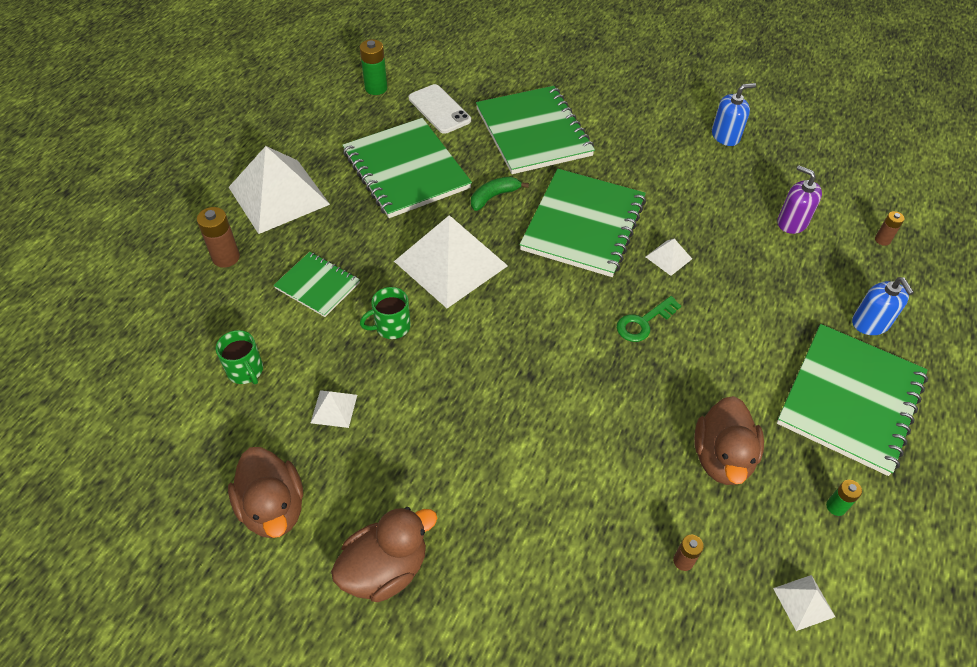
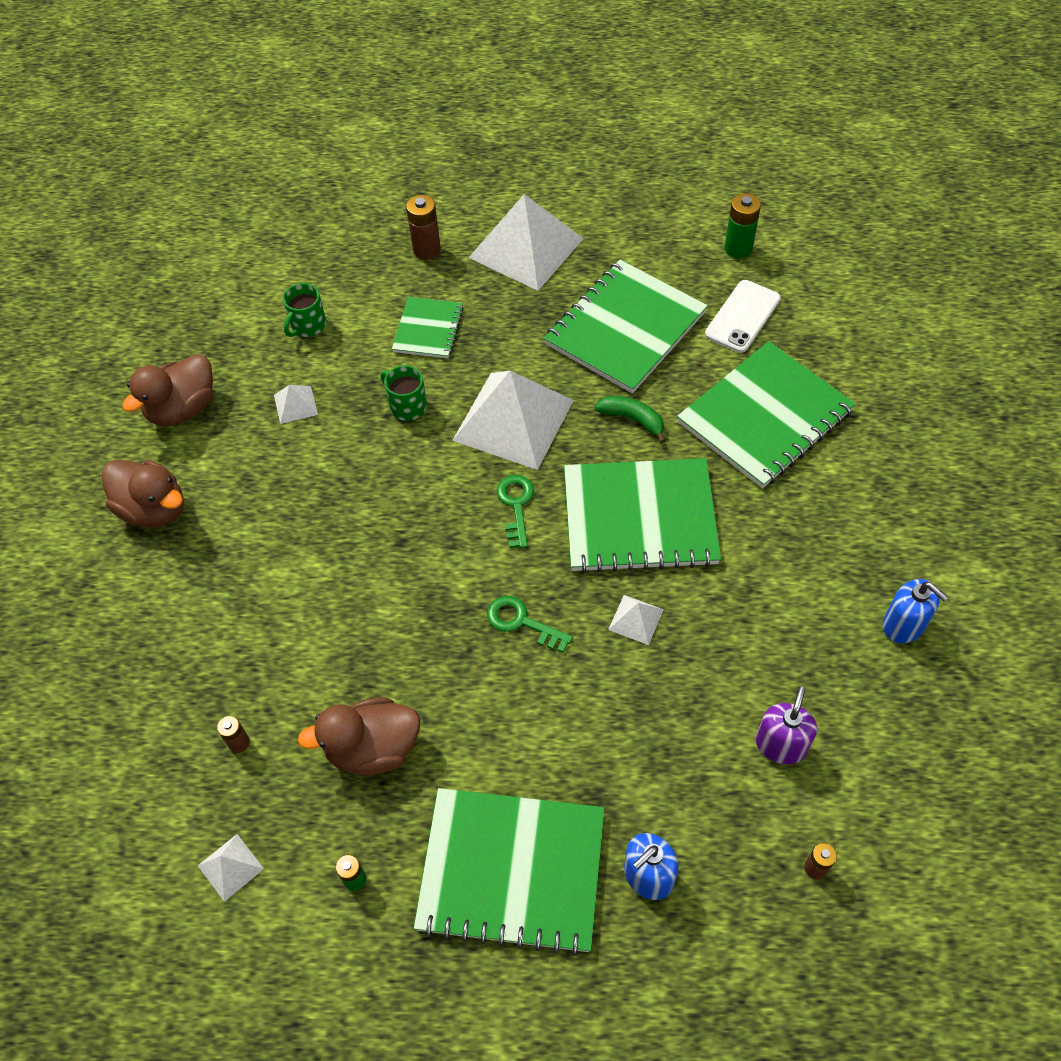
camera: 70 degrees right, 5 degrees up
none -> green key [497,475,534,548]

